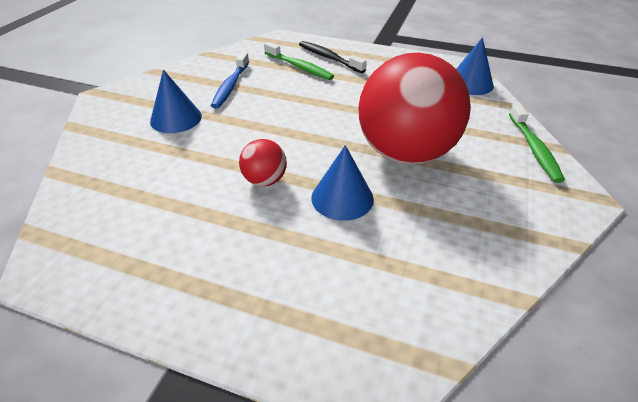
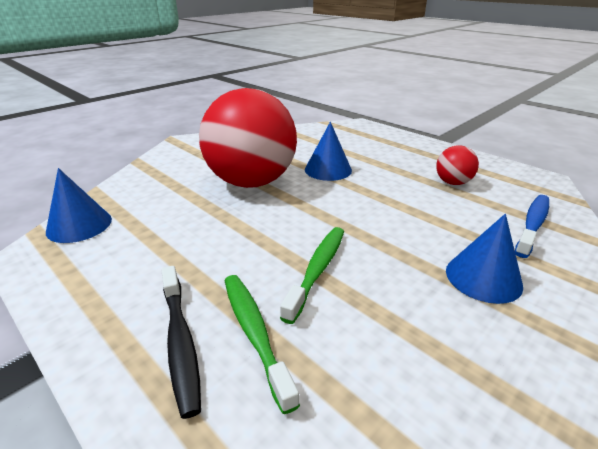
camera: 155 degrees left, 10 degrees down
blue toothbrush [211,52,249,109] -> blue toothbrush moved to [515,195,549,258]
red ball [239,139,287,186] -> red ball moved to [436,145,479,185]
green toothbrush [509,104,565,183] -> green toothbrush moved to [280,227,344,324]

